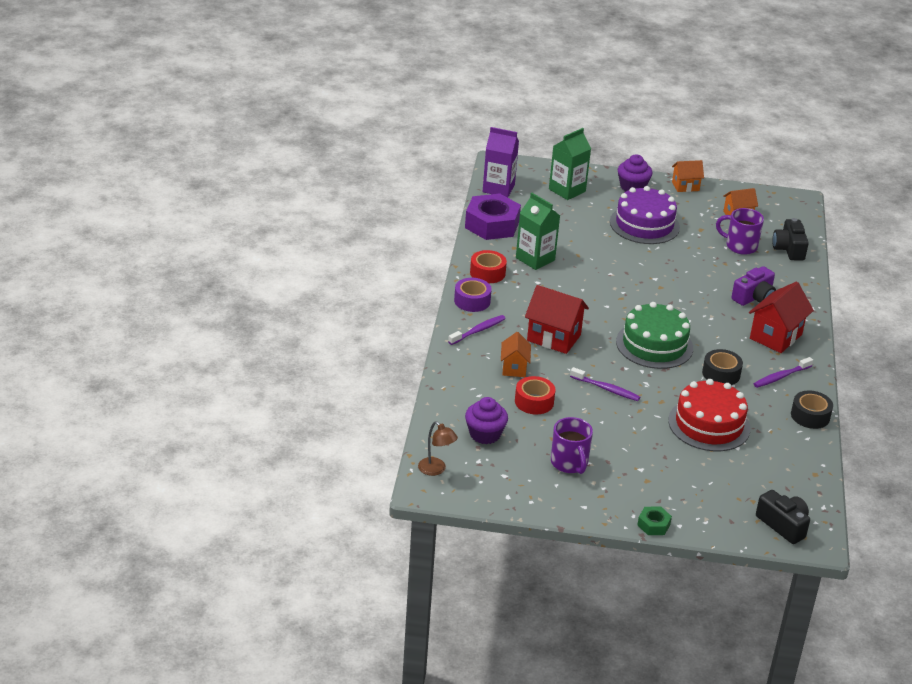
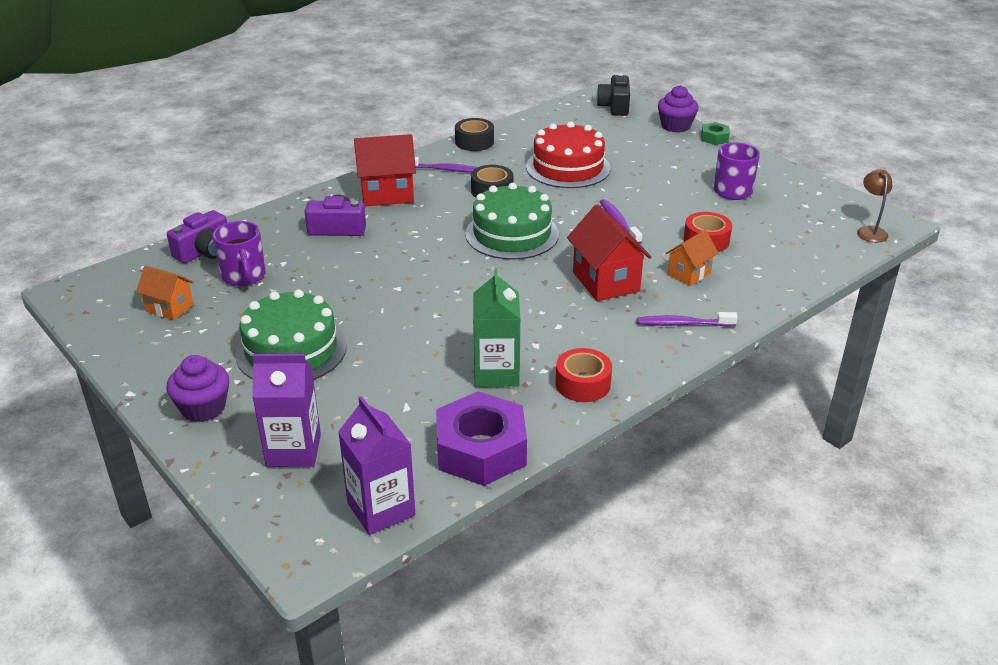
camera: 135 degrees left, 0 degrees up
purple tape [454,278,492,312] -> none
purple cupcake [465,397,508,444] -> purple cupcake moved to [658,85,699,133]
green carton [549,128,591,200] -> purple carton [252,354,321,467]
purple cake [610,186,680,244] -> green cake [235,289,347,380]
orange house [672,160,704,192] -> none
black camera [772,218,809,261] -> purple camera [167,210,227,263]

